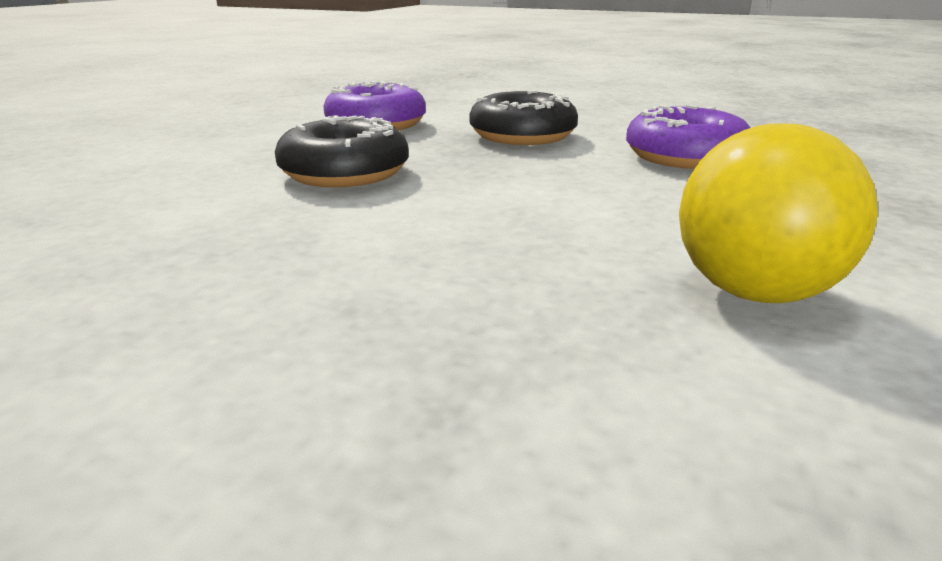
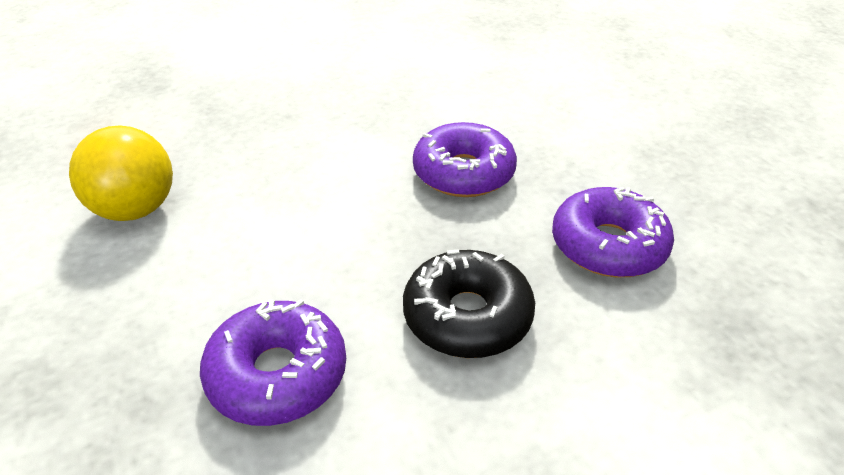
camera: 130 degrees right, 15 degrees up
black donut [275,115,409,187] -> purple donut [413,122,517,197]

